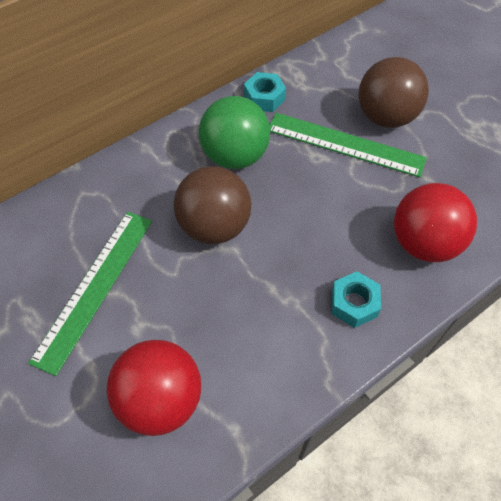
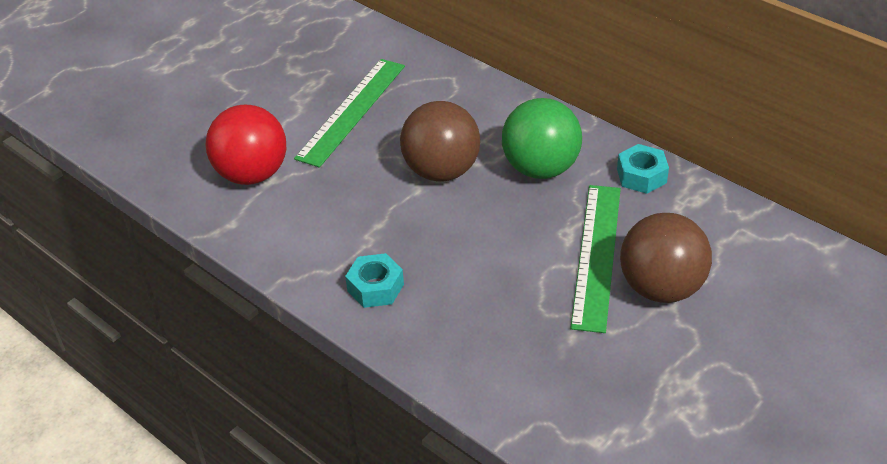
camera: 80 degrees right, 15 degrees down
green ruler [28,212,152,376] -> green ruler turned 75 degrees counterclockwise [294,59,405,168]
red ball [394,183,477,262] -> none

